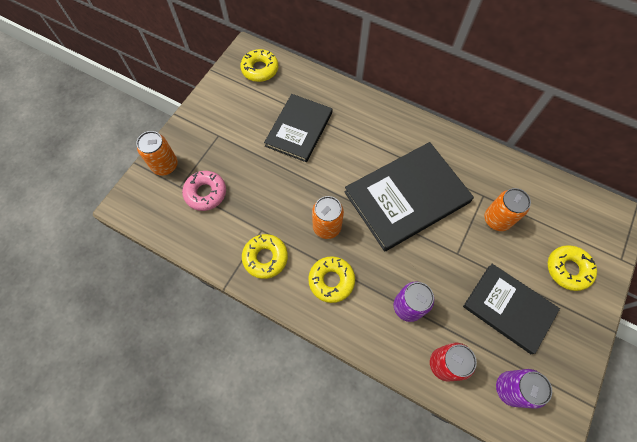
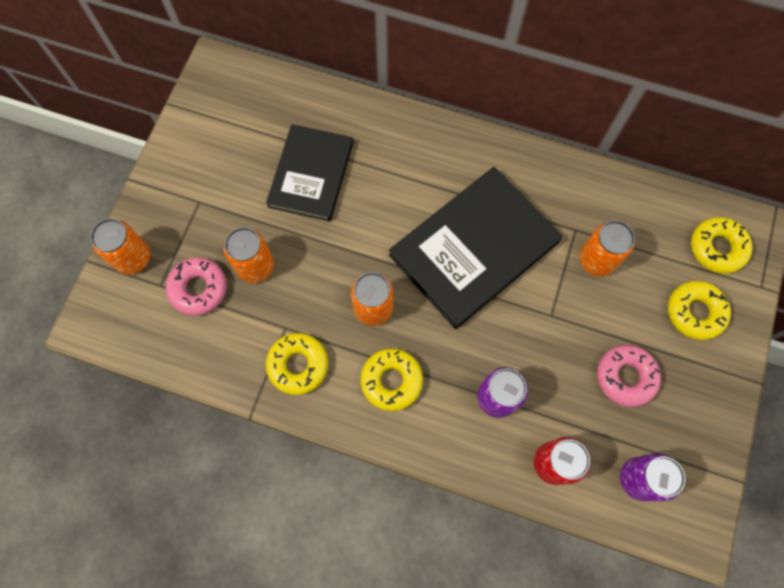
camera: 10 degrees left, 5 degrees up
yellow donut [240,49,278,82] -> yellow donut moved to [691,217,753,274]
black book [463,264,560,354] -> pink donut [597,345,661,407]
none -> orange can [224,227,274,283]

